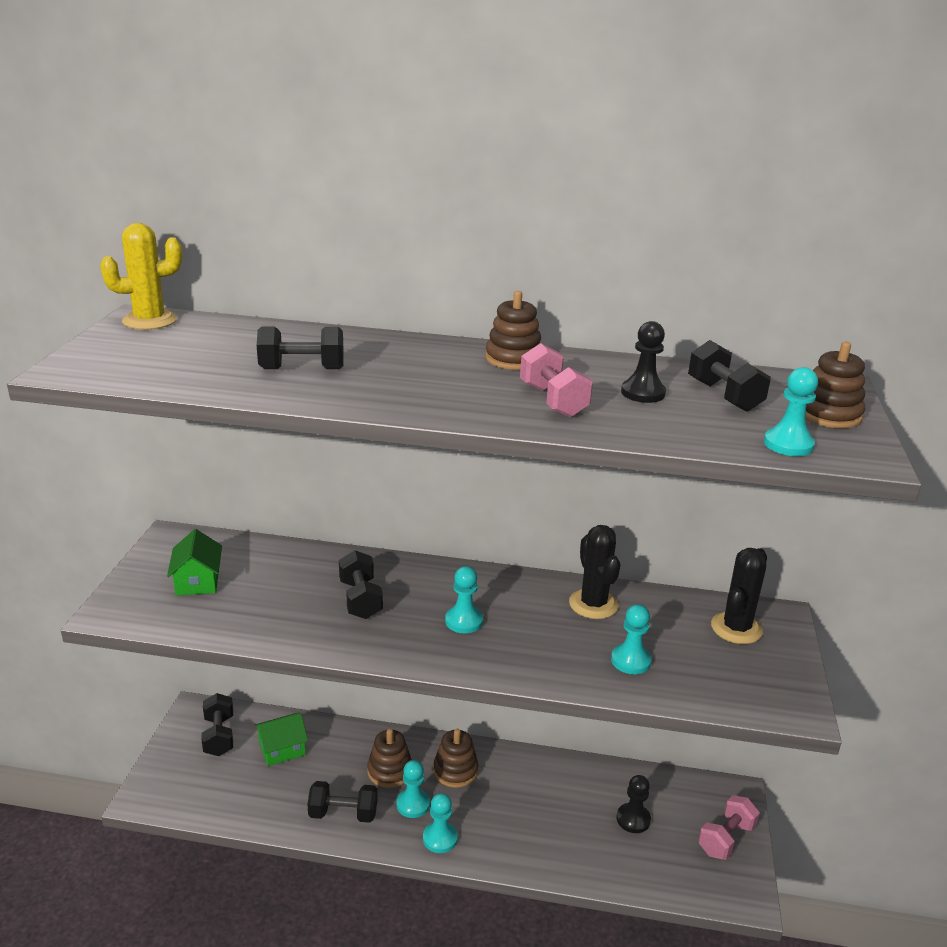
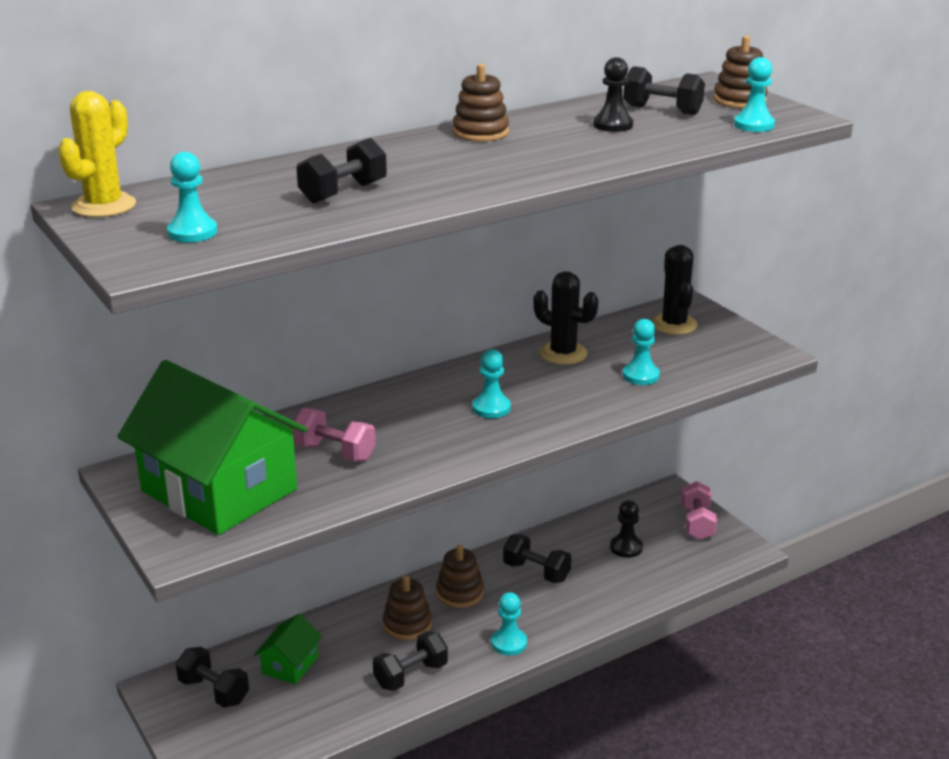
camera: 40 degrees left, 0 degrees up
green house [167,529,222,596] -> green house [117,360,307,535], size x2.29
black dumbbell [339,550,383,619] -> black dumbbell moved to [503,534,571,583]
turquoise pawn [396,760,430,818] -> turquoise pawn moved to [167,152,217,242]
pink dumbbell [520,343,593,417] -> pink dumbbell moved to [292,408,376,461]

